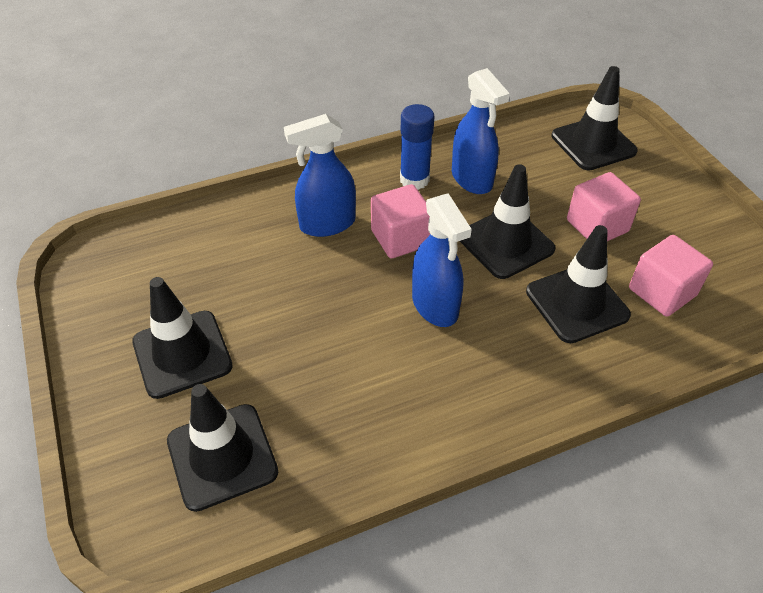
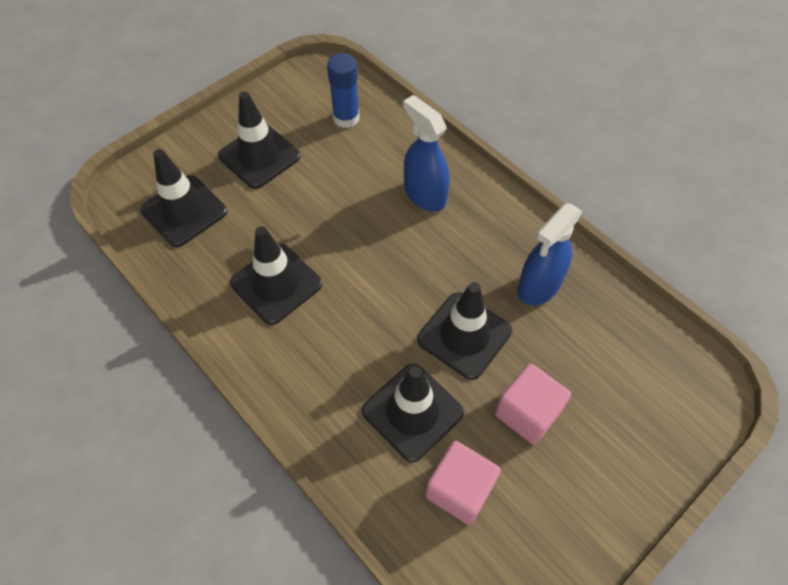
camera: 70 degrees right, 10 degrees up
pink cube [371,184,430,258] -> none
blue glue stick [400,104,435,190] -> blue glue stick moved to [327,53,360,128]
blue spray bottle [412,193,472,327] -> none
black traffic cone [551,66,638,170] -> black traffic cone moved to [230,226,322,325]

